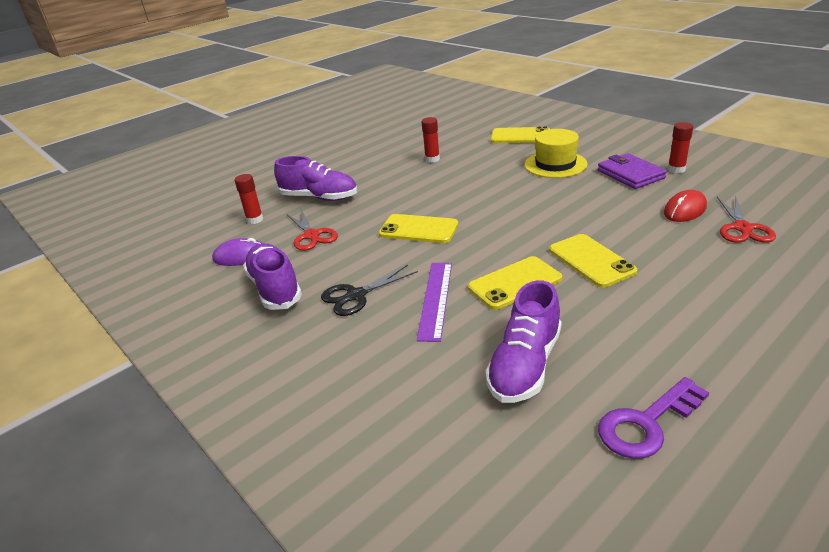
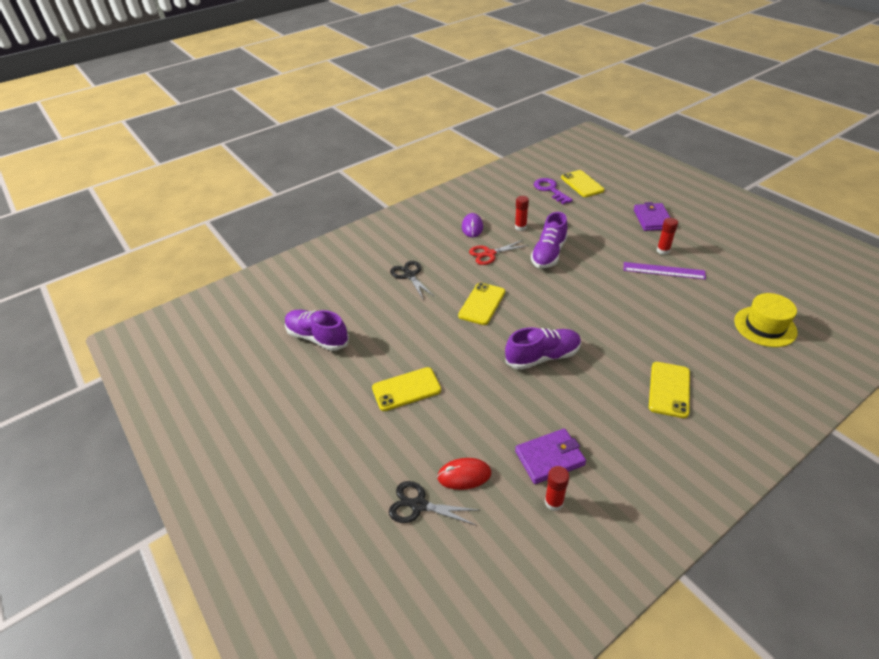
camera: 95 degrees right, 10 degrees up
purple shoe [243,243,302,310] -> purple shoe moved to [505,327,581,370]
purple ruler [417,263,452,342] -> purple ruler moved to [624,262,706,280]
red glue stick [422,117,440,163] -> red glue stick moved to [657,218,678,255]
yellow phone [468,256,562,310] -> yellow phone moved to [561,170,604,197]
yellow hat [524,129,588,178] -> yellow hat moved to [734,293,798,347]
purple key [598,377,709,459] -> purple key moved to [534,178,573,204]
red mouse [664,190,707,222] -> red mouse turned 60 degrees counterclockwise [437,458,491,490]
red scissors [717,195,776,243] -> black scissors [389,481,478,526]
none -> purple wallet [634,202,671,231]

